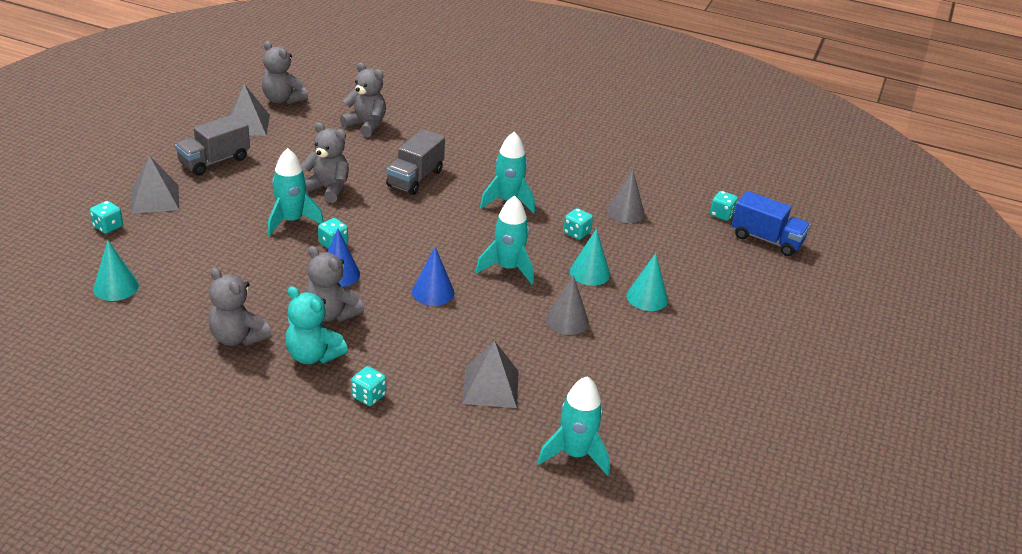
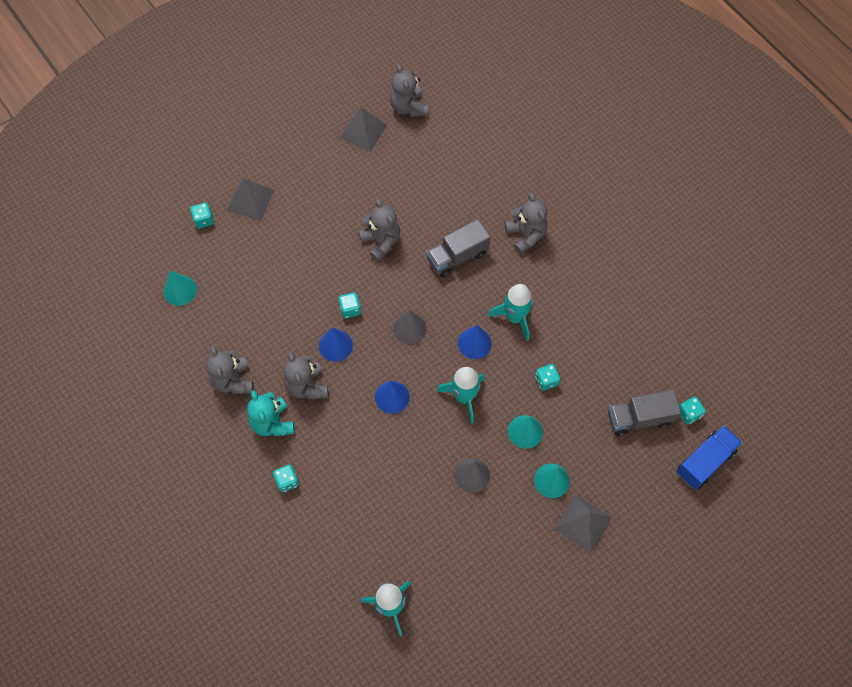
camera: 35 degrees right, 30 degrees up
grey truck [175,114,250,176] -> grey truck moved to [608,390,681,436]
turquoise rocket [267,148,324,236] -> none
grey teddy bear [340,62,386,137] -> grey teddy bear moved to [505,192,547,254]
grey pyramid [462,341,519,408] -> grey pyramid moved to [554,494,612,552]
grey cone [607,170,645,223] -> grey cone moved to [393,310,427,344]
blue truck [731,191,810,256] -> blue truck turned 105 degrees counterclockwise [676,425,742,490]
none -> blue cone [458,325,492,359]

